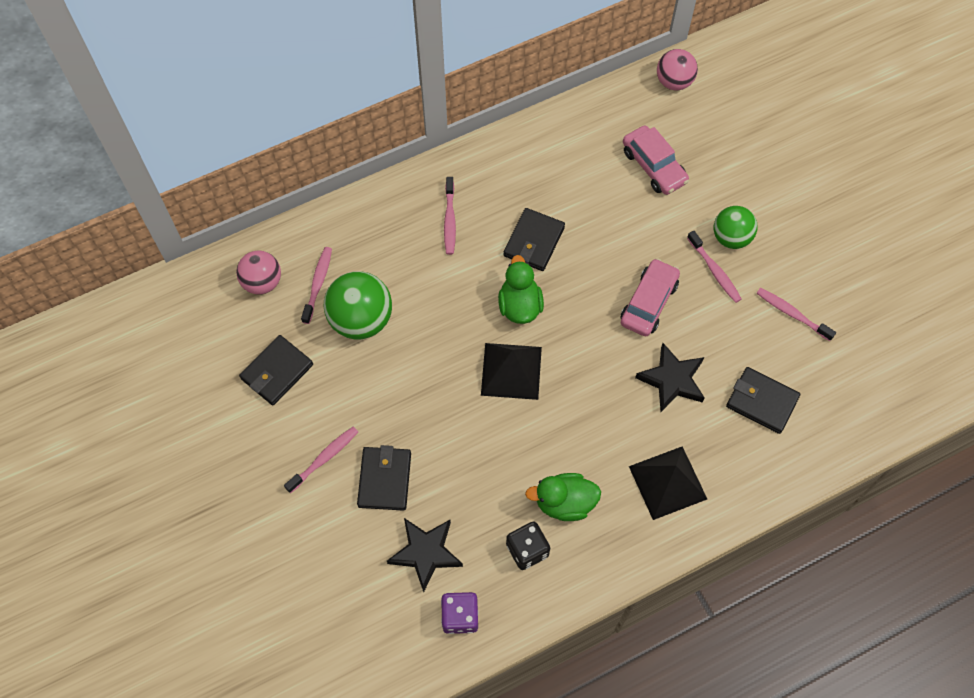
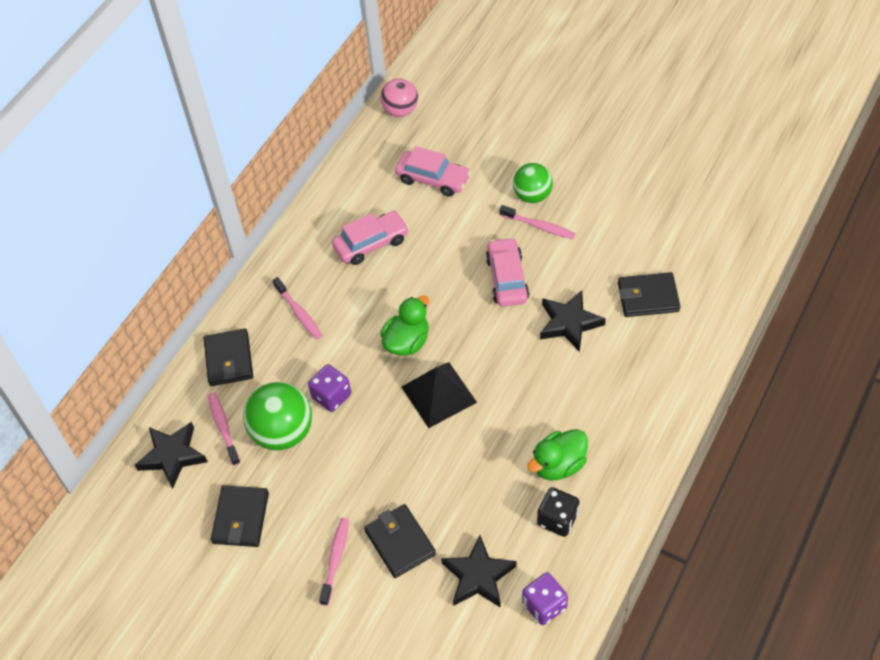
camera: 30 degrees left, 10 degrees down
pink ball [236,251,281,295] -> black star [135,422,208,489]
green duck [498,255,544,324] -> green duck turned 75 degrees clockwise [380,296,429,356]
black wallet [503,208,565,271] -> black wallet moved to [204,328,253,386]
black pyramid [629,446,707,520] -> none
pink toothbrush [757,288,836,341] -> none
none -> purple dice [308,364,351,412]
none -> pink car [332,211,409,265]

